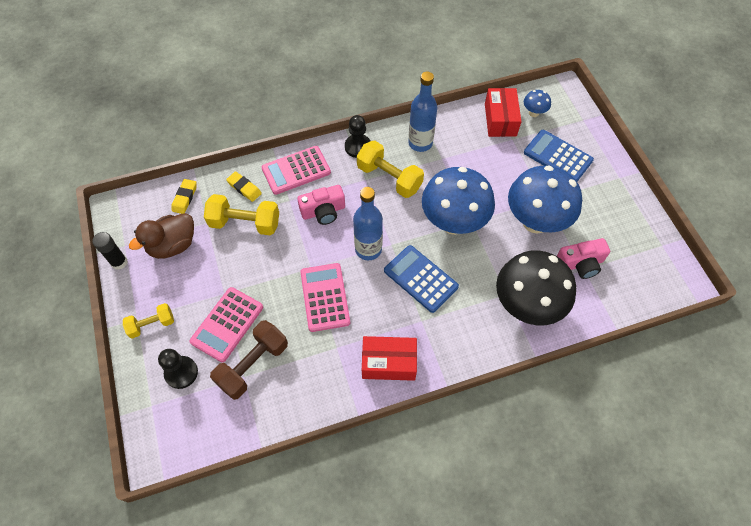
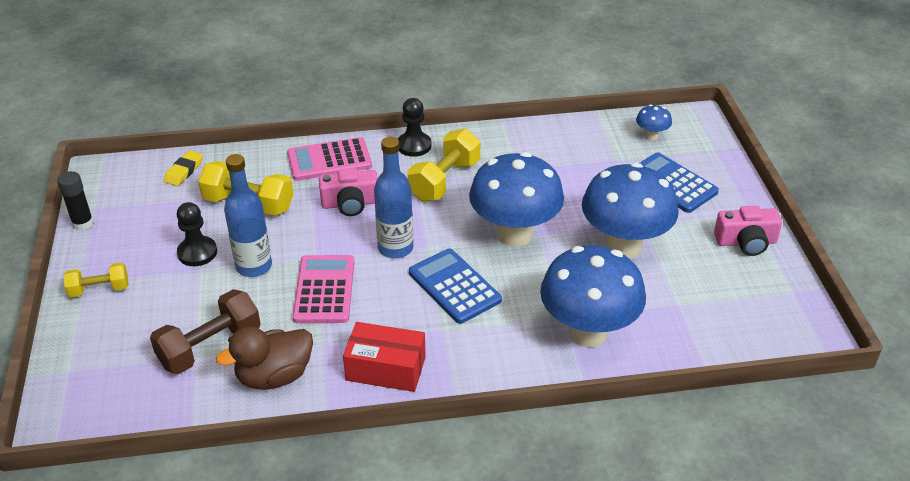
camera: 10 degrees right, 20 degrees down
brown duck [129,213,194,259] -> brown duck moved to [216,327,313,390]
black pawn [158,349,198,389] -> black pawn moved to [177,202,217,266]
pink calculator [189,287,263,362] -> none
yellow eraser [226,171,262,202] -> none
yellow dumbbell [357,141,424,198] -> yellow dumbbell turned 75 degrees clockwise [408,128,480,202]
blue bottle [408,72,438,152] -> blue bottle moved to [224,154,272,277]
red box [485,88,522,137] -> none
black mushroom [496,250,576,325] -> blue mushroom [540,245,646,348]
pink camera [557,238,610,279] -> pink camera moved to [714,206,782,256]

